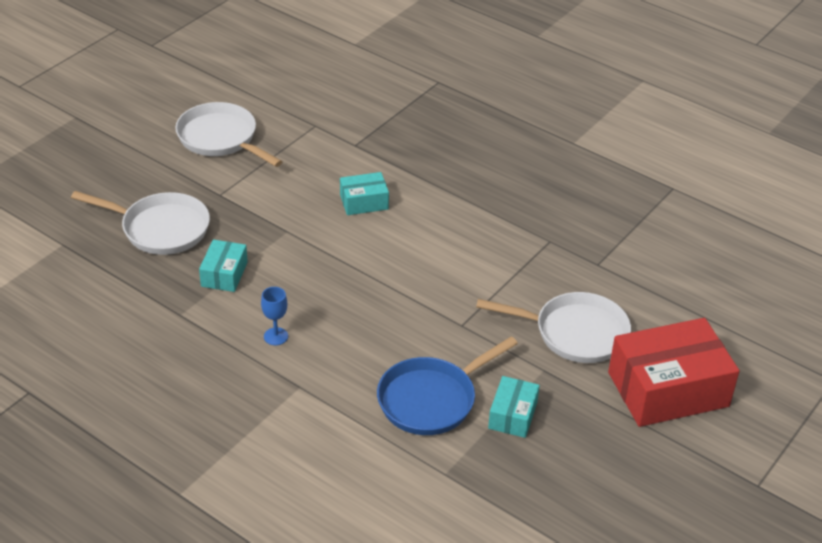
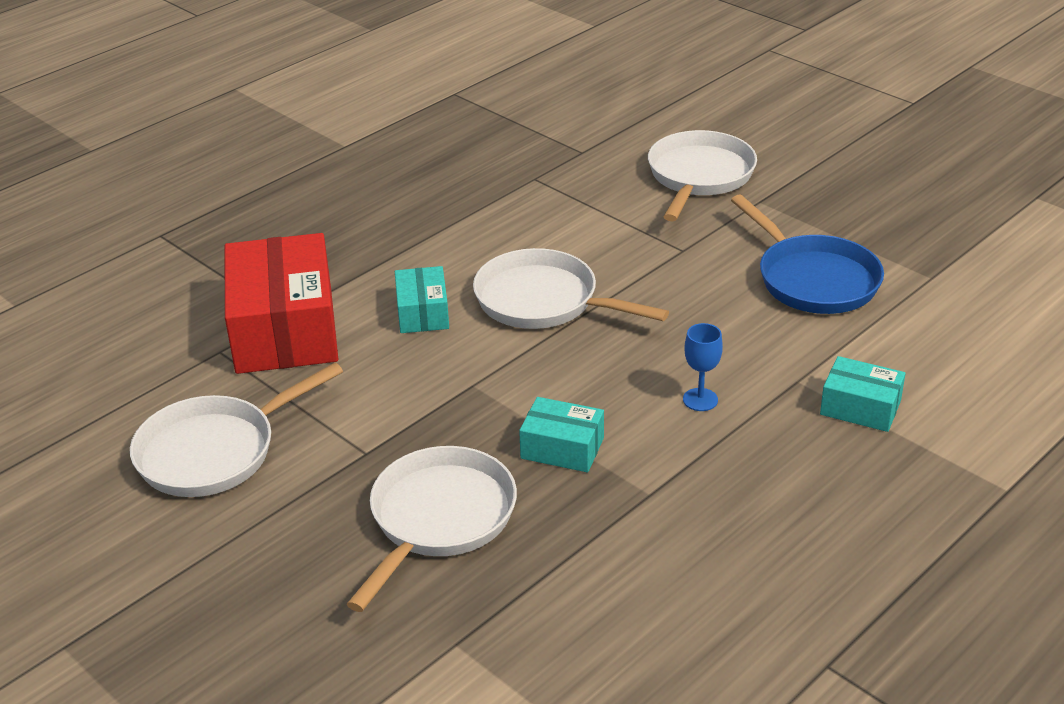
camera: 80 degrees left, 5 degrees down
turquoise box [488,376,540,438] -> turquoise box moved to [820,356,906,432]
red box [608,318,739,427] -> red box moved to [225,233,338,374]
none -> white pan [473,248,669,329]

